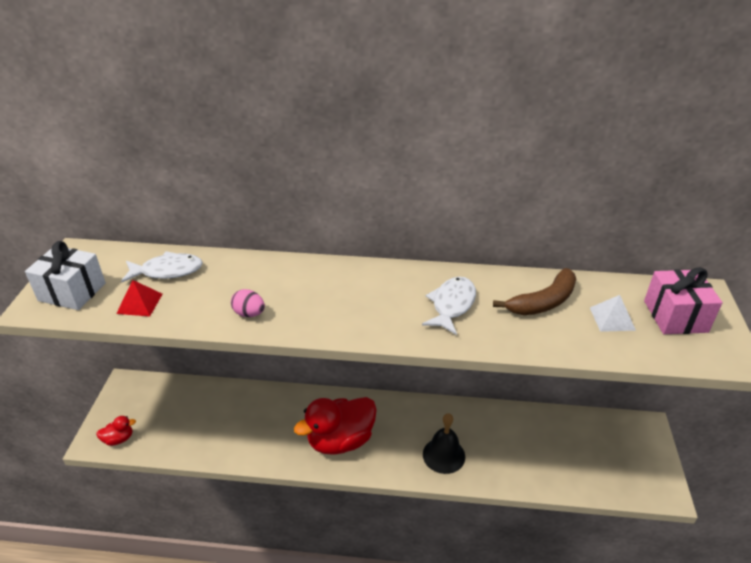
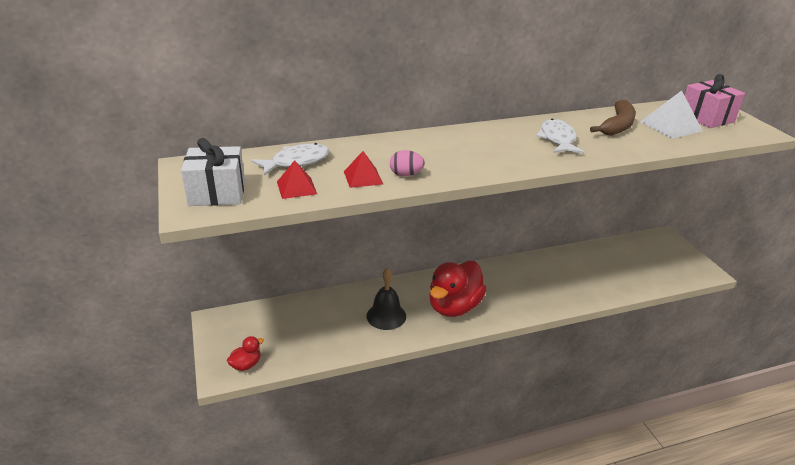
camera: 25 degrees left, 5 degrees down
black bell [423,413,465,474] -> black bell moved to [367,268,406,330]
white pyramid [590,295,636,332] -> white pyramid [640,91,703,139], size x1.51
none -> red pyramid [344,151,383,188]

